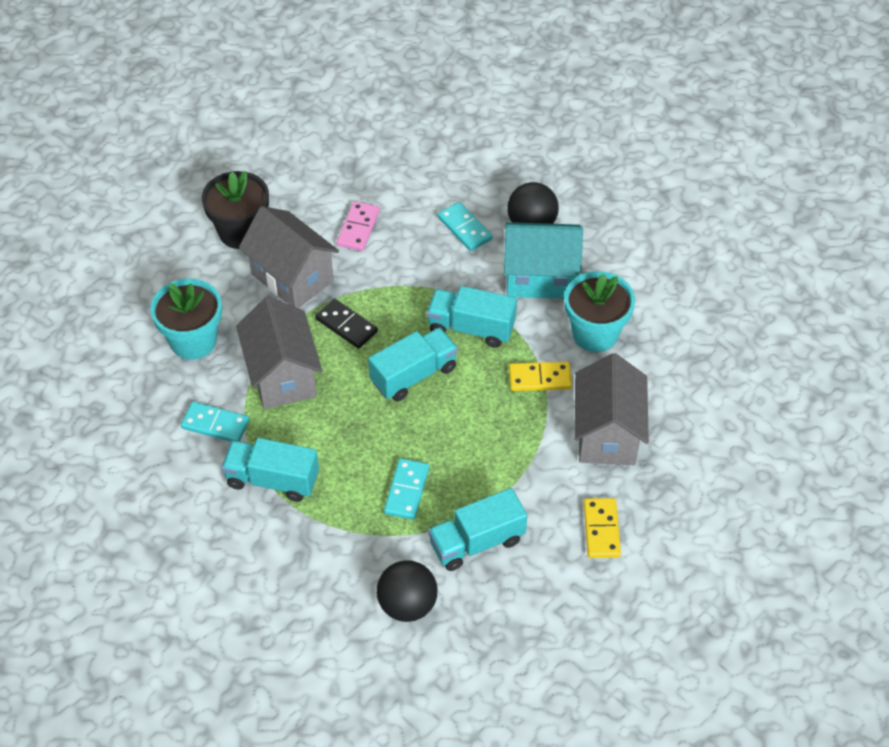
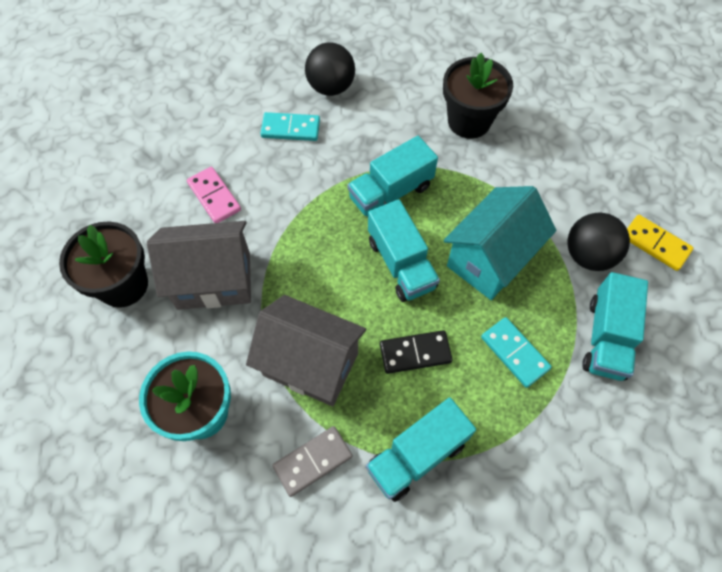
camera: 50 degrees left, 10 degrees up
turquoise domino [181,401,250,442] -> grey domino [272,426,352,497]
black domino [315,298,378,349] -> black domino moved to [380,330,453,374]
turquoise truck [368,327,458,401] -> turquoise truck turned 150 degrees clockwise [368,199,440,302]
black ball [377,560,437,622] -> black ball moved to [567,212,630,271]
turquoise house [504,222,583,299] -> turquoise house moved to [444,186,556,300]
yellow domino [509,362,572,391] -> none
turquoise flower pot [565,271,635,352] -> black flower pot [443,53,513,139]
grey house [574,353,649,465] -> none

